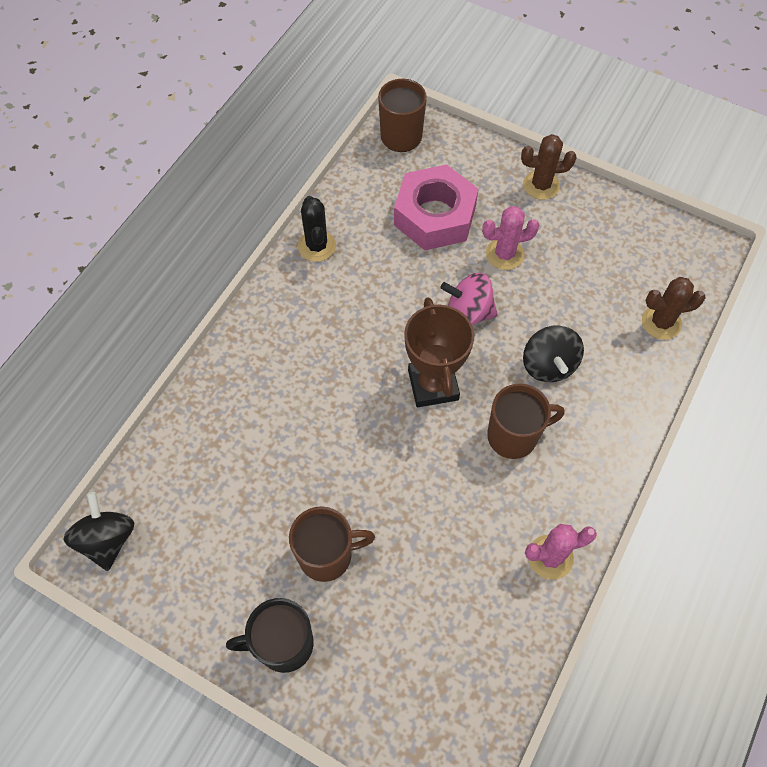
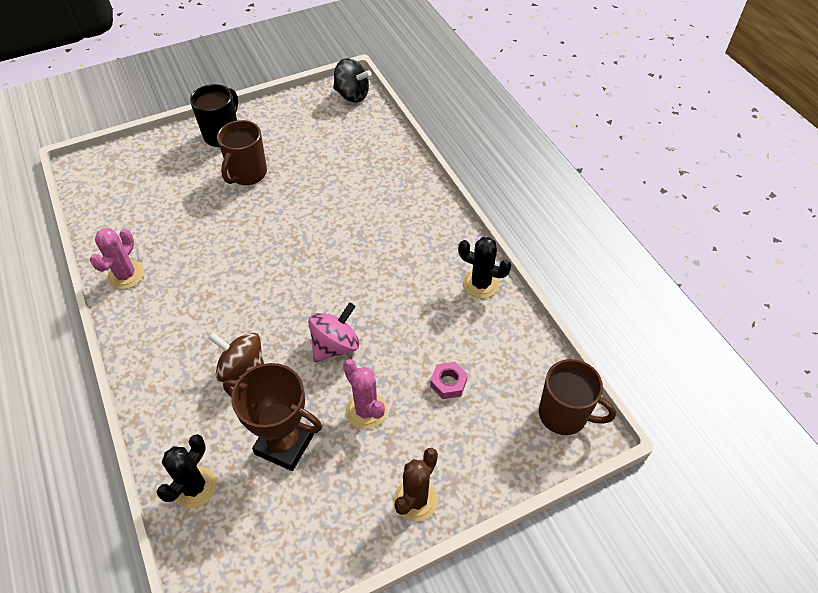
camera: 125 degrees right, 10 degrees down
pink nut [394,164,479,250] -> pink nut [430,362,468,399], size x0.41
brown trophy [404,298,474,407] -> brown trophy moved to [223,363,322,471]
pink cactus [482,206,540,270] -> pink cactus turned 60 degrees counterclockwise [343,359,387,429]
brown mug [487,383,565,459] -> none
black spinning top [523,326,584,382] -> brown spinning top [208,332,264,382]
brown cactus [642,277,706,340] -> black cactus [157,434,216,508]

